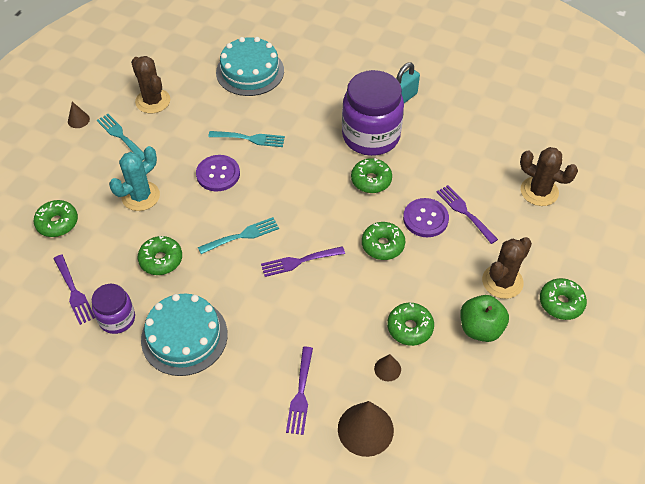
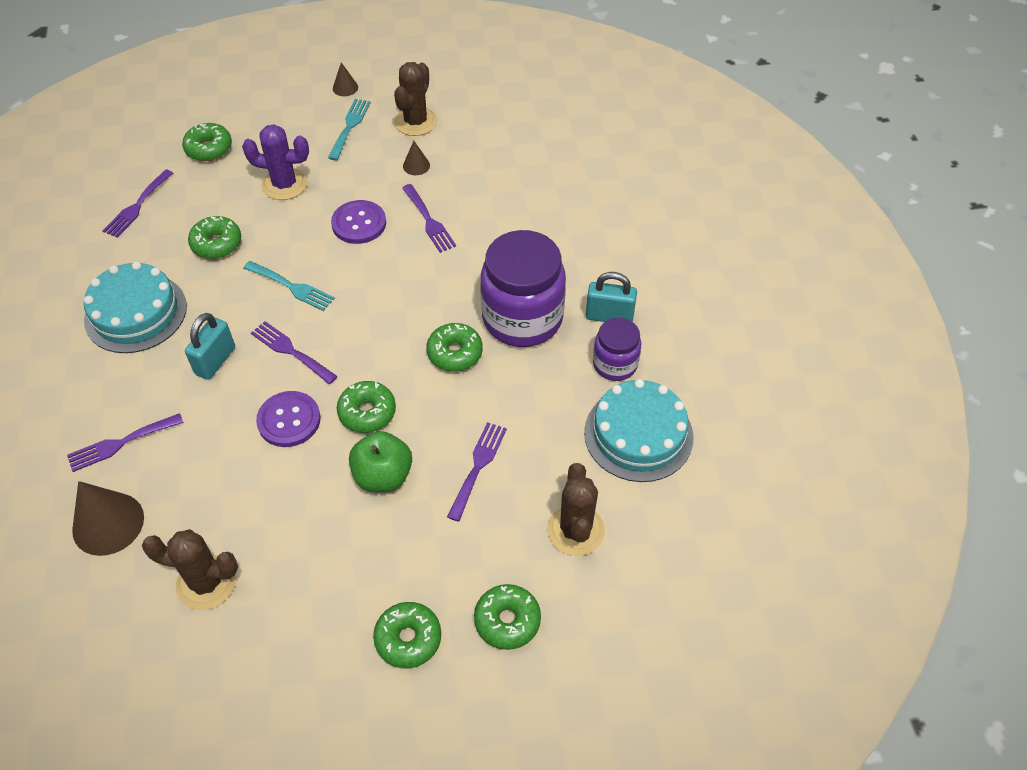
camera: 55 degrees right, 0 degrees up
purple jar [92,284,135,334] -> purple jar moved to [593,318,641,381]
turquoise cactus [109,146,160,211] -> purple cactus [242,124,309,200]
turquoise fork [208,131,285,147] -> purple fork [402,184,456,253]
turquoise cake [216,37,284,96] -> turquoise cake moved to [584,379,694,482]
brown cone [374,354,401,382] -> brown cone moved to [403,141,430,175]
green donut [387,303,434,346] -> green donut moved to [474,584,541,650]
purple button [403,198,449,237] -> purple button moved to [256,391,321,447]
green apple [460,295,509,342] -> green apple moved to [349,431,412,492]
brown cactus [482,237,532,299] -> brown cactus moved to [142,529,238,610]
none -> turquoise padlock [185,313,235,380]

